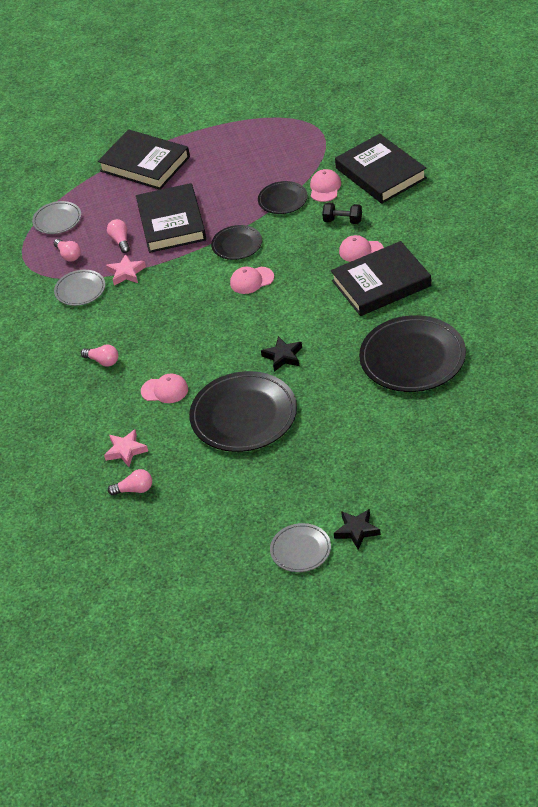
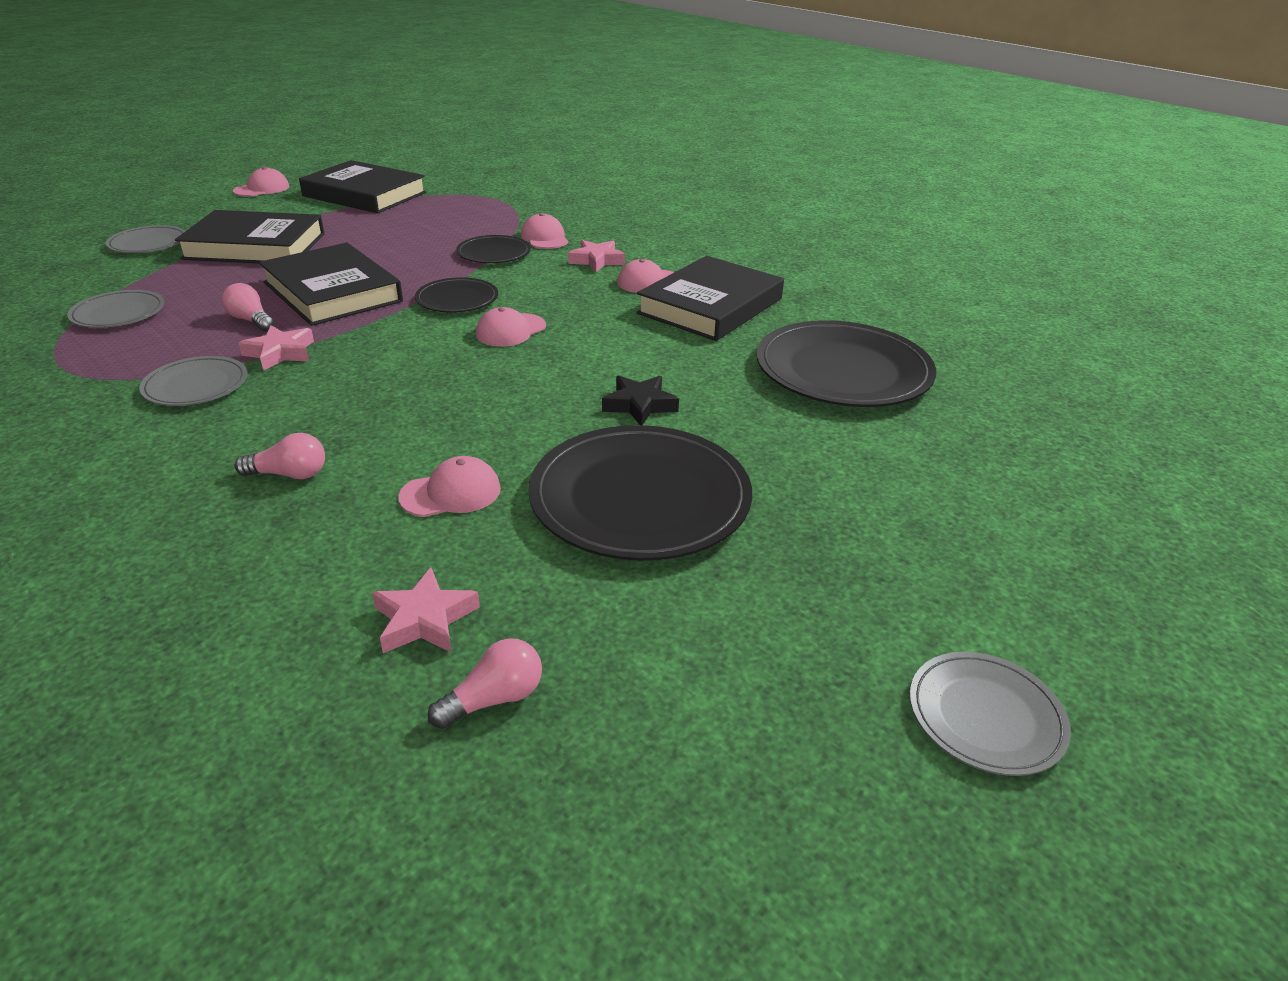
camera: 35 degrees left, 10 degrees down
pink light bulb [54,239,81,262] -> none
black dumbbell [322,203,362,224] -> pink star [568,240,625,272]
black star [334,509,381,550] -> none
black book [335,134,427,204] -> black book moved to [299,160,427,213]
none -> grey plate [105,225,185,253]
none -> pink cap [233,167,290,197]

